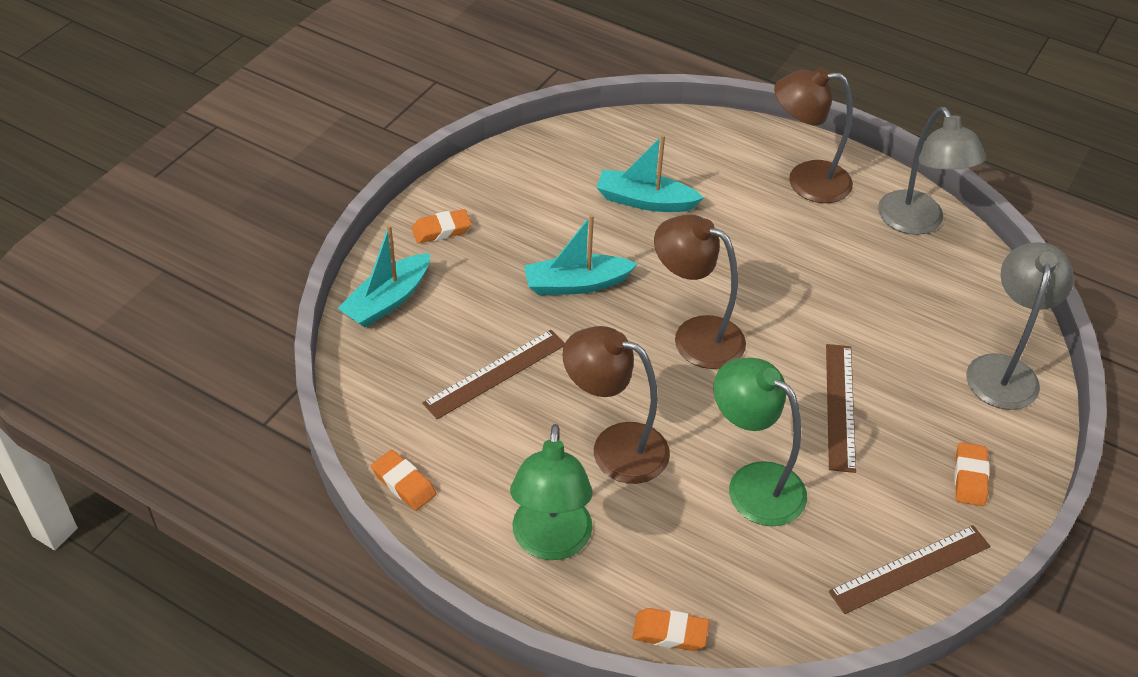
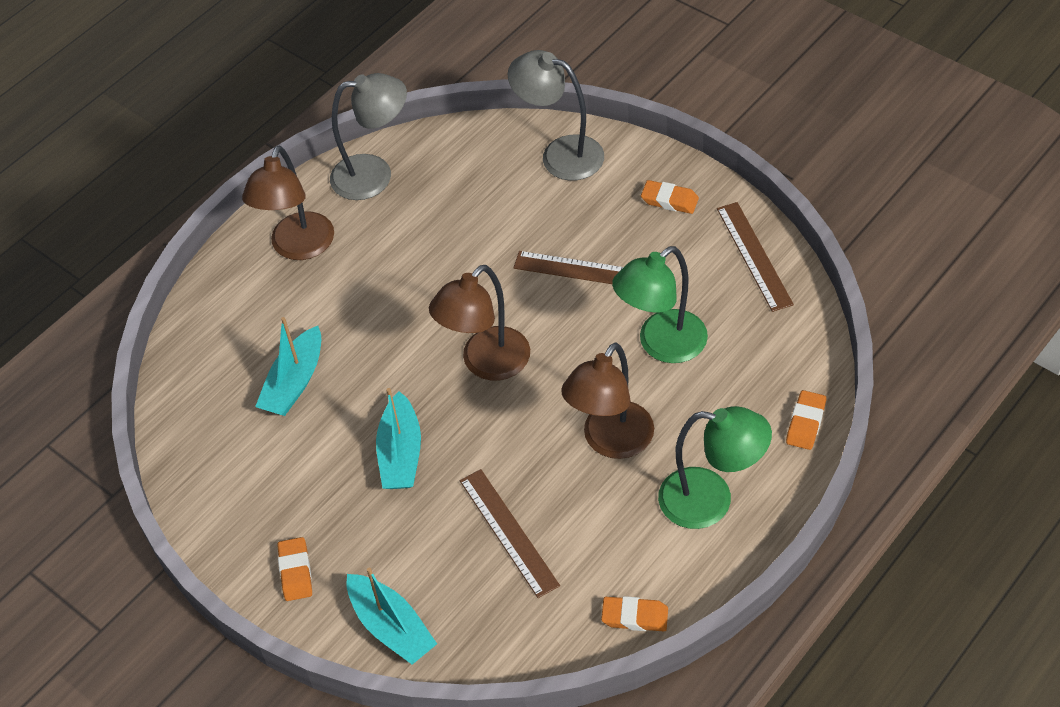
camera: 75 degrees left, 5 degrees up
orange eraser [371,450,437,511] -> orange eraser turned 45 degrees clockwise [601,596,668,631]

